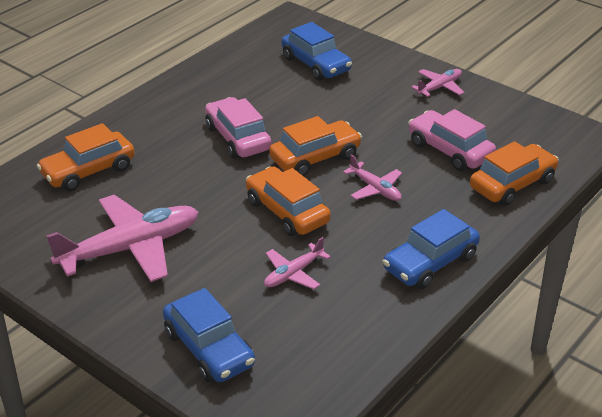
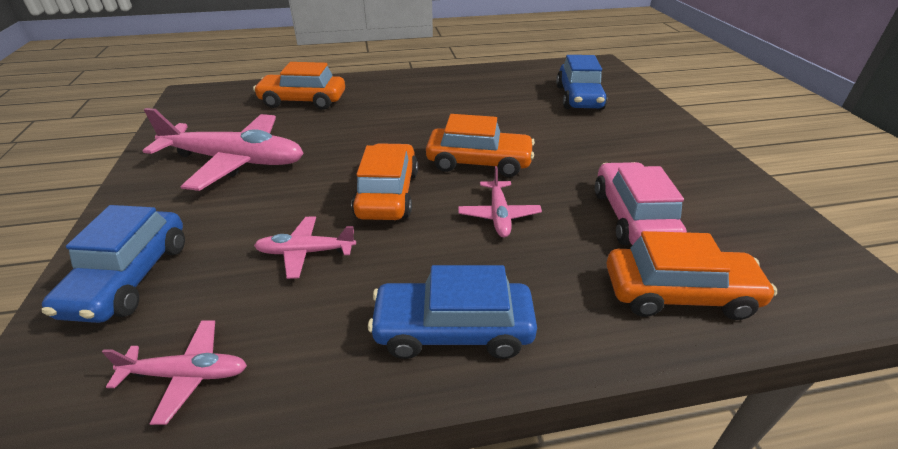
camera: 40 degrees right, 0 degrees up
pink car [205,97,272,159] -> none
pink plane [411,69,464,97] -> pink plane moved to [102,320,247,425]

